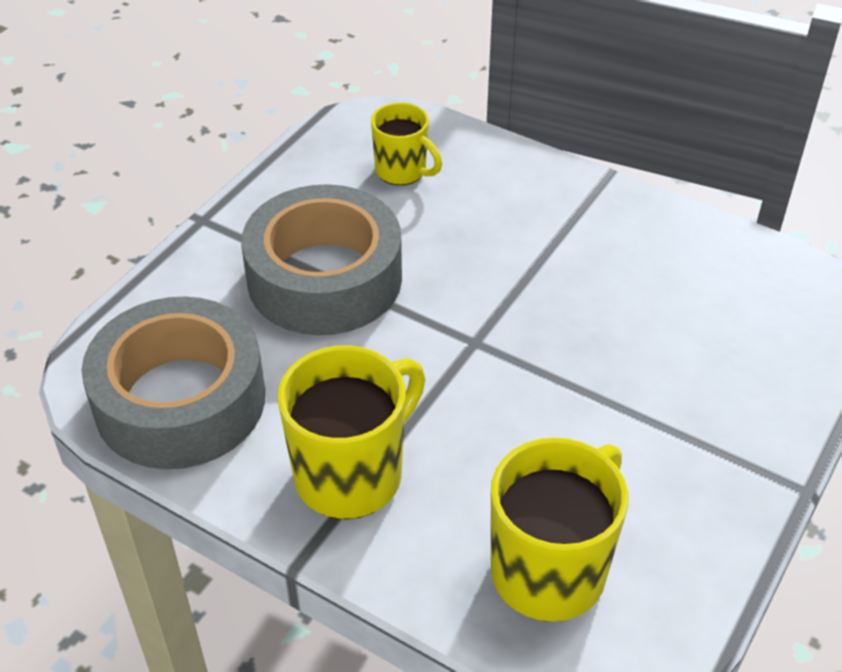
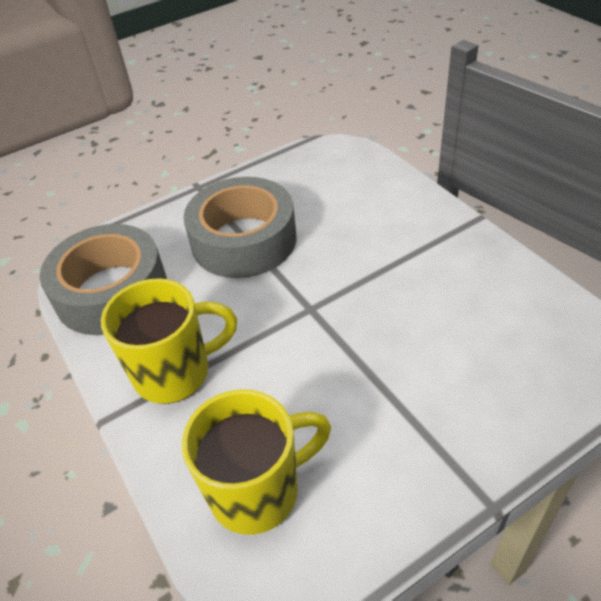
camera: 30 degrees right, 0 degrees up
yellow mug [371,102,442,185] -> none

